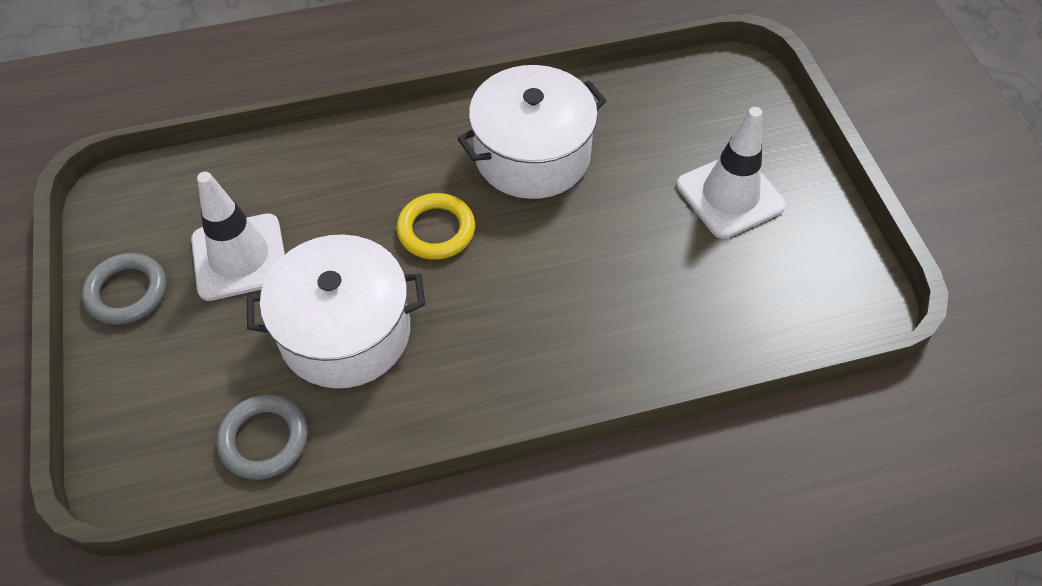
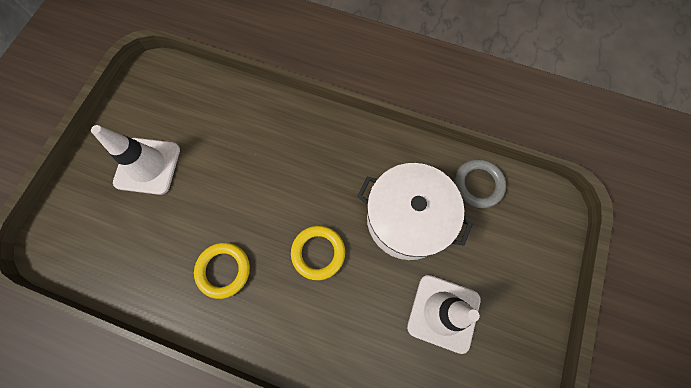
camera: 145 degrees left, 15 degrees up
grey ring [82,253,167,325] -> none
white pot [457,65,607,199] -> yellow ring [194,243,250,299]

